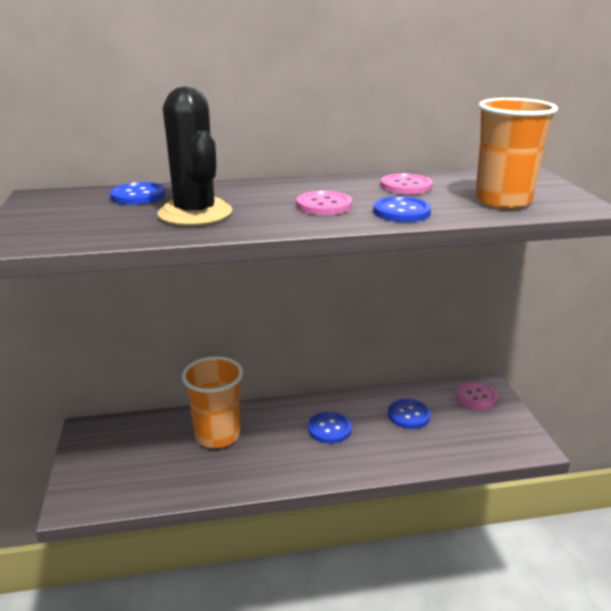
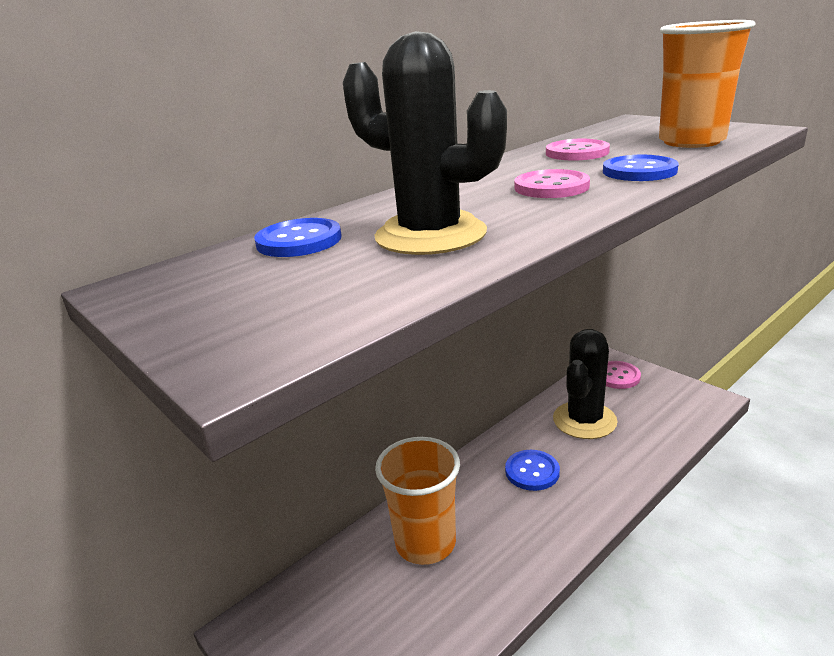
camera: 30 degrees left, 0 degrees up
blue button [388,399,431,429] -> black cactus [553,329,618,439]

